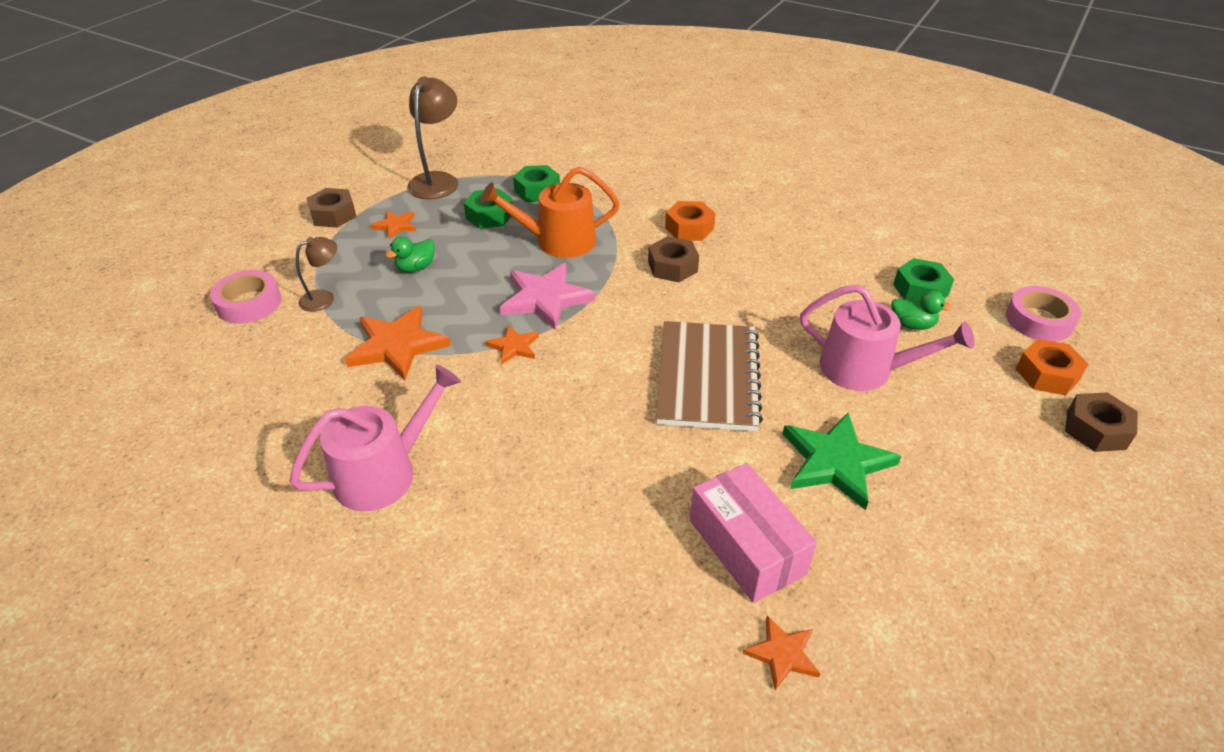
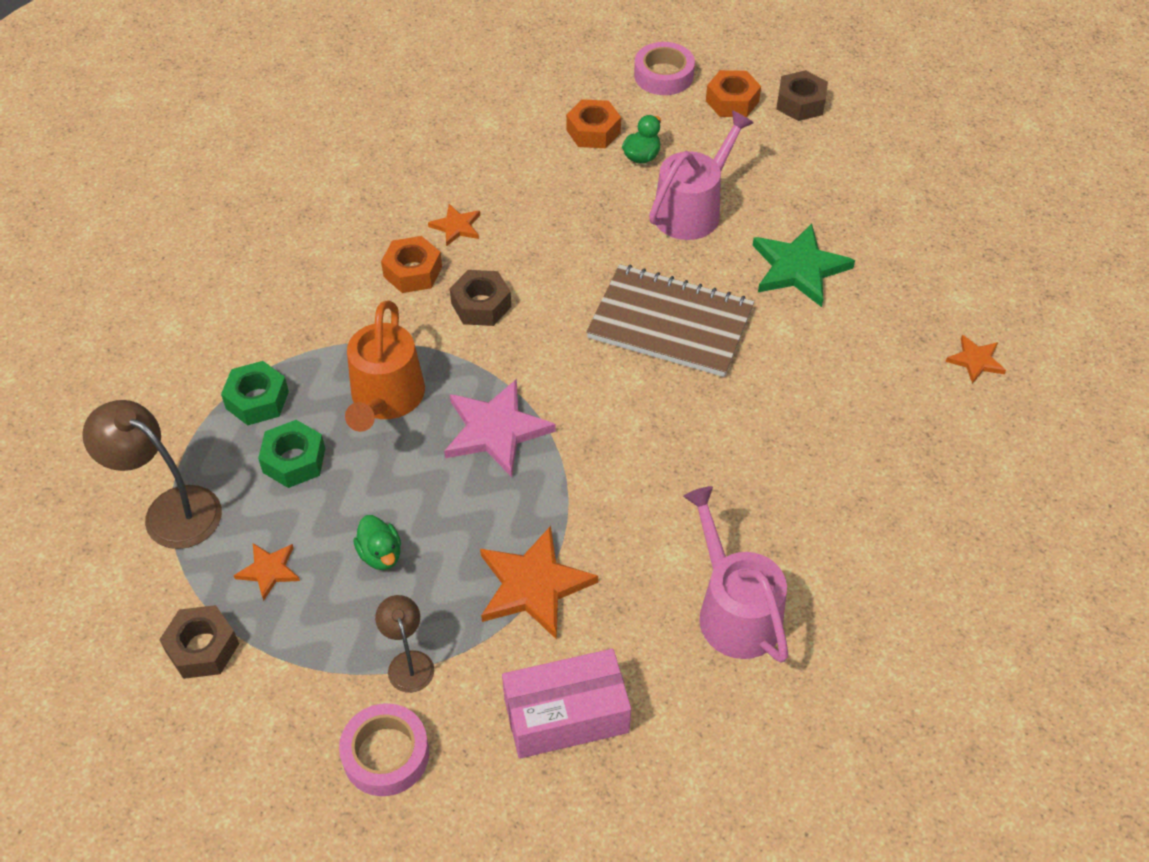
camera: 75 degrees left, 10 degrees up
orange star [485,325,539,365] -> orange star moved to [428,204,480,247]
pink box [690,463,817,603] -> pink box moved to [502,649,631,759]
green nut [893,258,954,299] -> orange nut [566,99,621,148]

